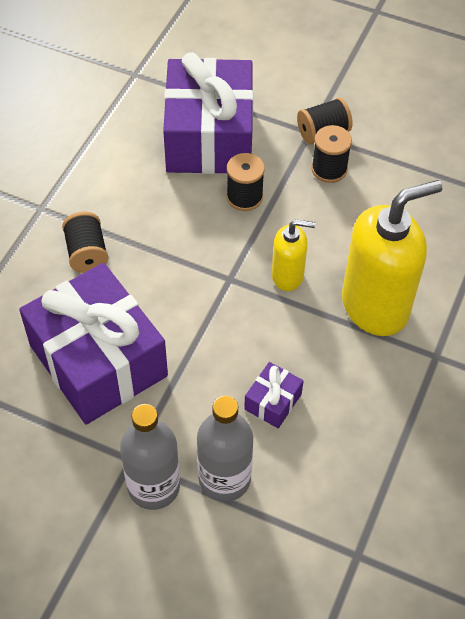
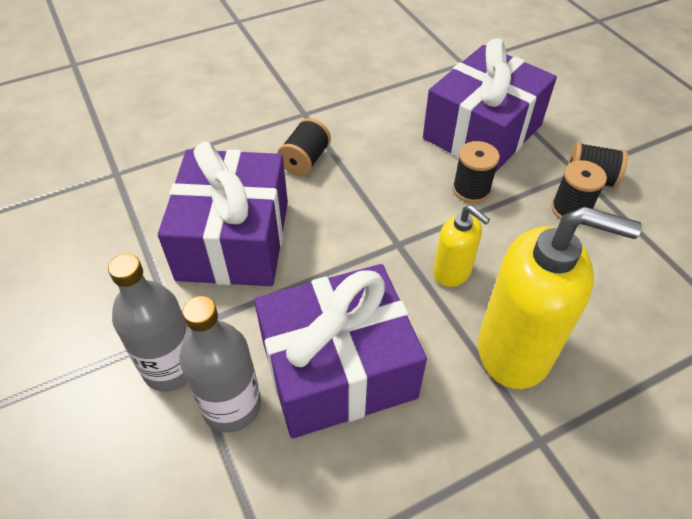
camera: 40 degrees right, 5 degrees down
purple gift [244,362,303,428] -> purple gift [254,264,427,438], size x2.45

